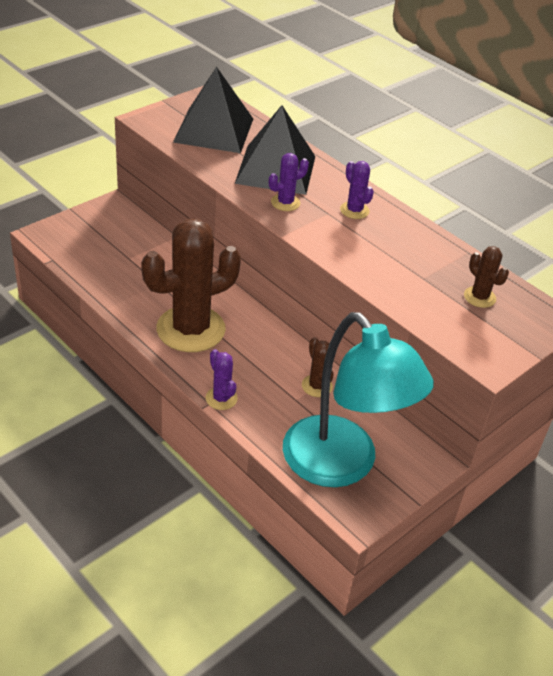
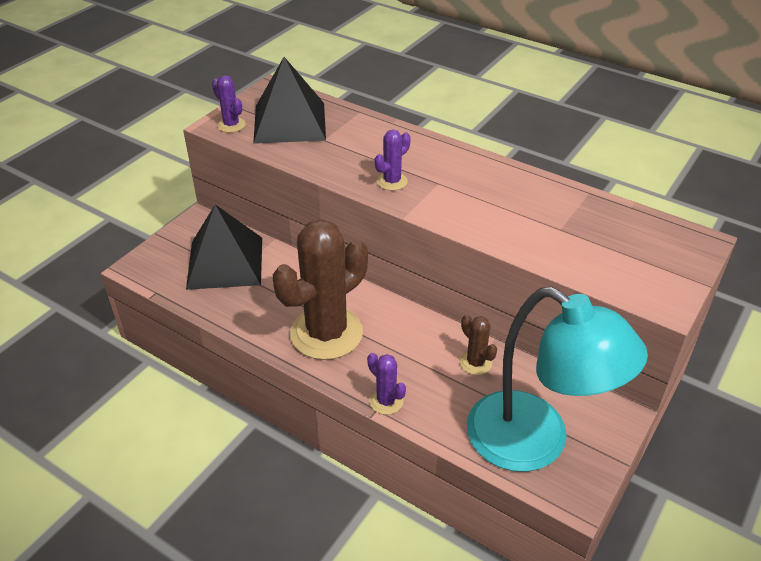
camera: 10 degrees left, 0 degrees up
black pyramid [235,105,316,195] -> black pyramid moved to [186,204,262,290]
purple cactus [340,161,374,219] -> purple cactus moved to [212,75,245,133]
brown cactus [464,246,509,308] -> none

